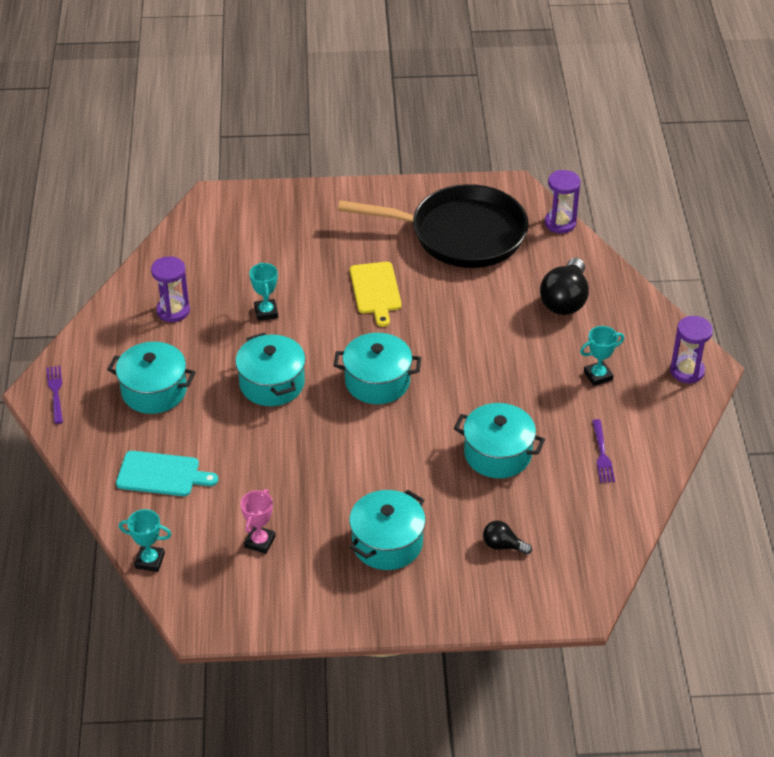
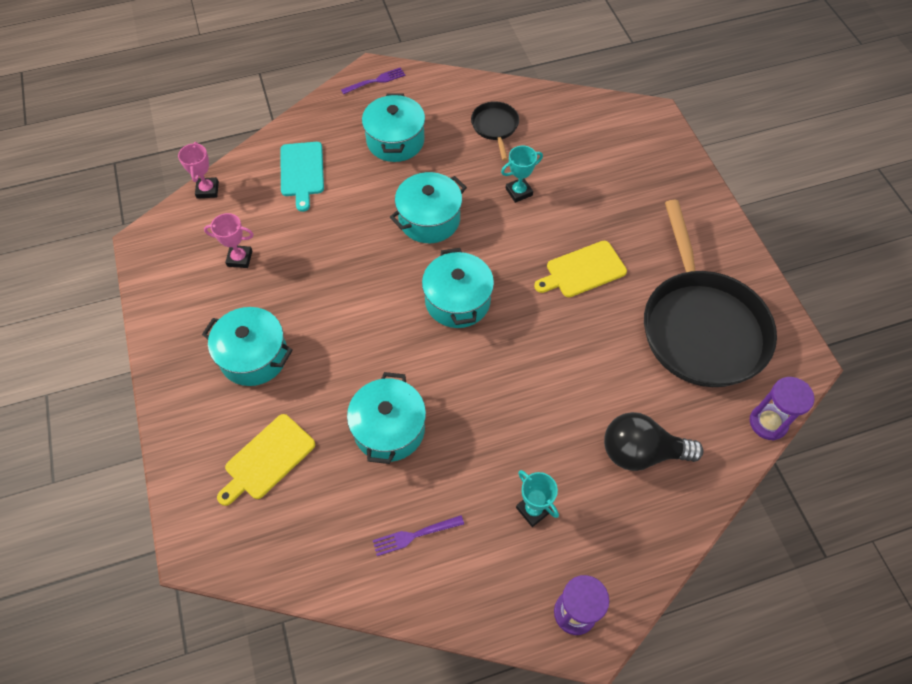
camera: 75 degrees right, 15 degrees up
turquoise trophy [119,509,172,572] -> pink trophy [178,142,219,199]
purple hourglass [151,256,190,323] -> black pan [471,101,519,161]
black light bulb [483,520,532,555] -> yellow cutting board [217,414,315,506]

